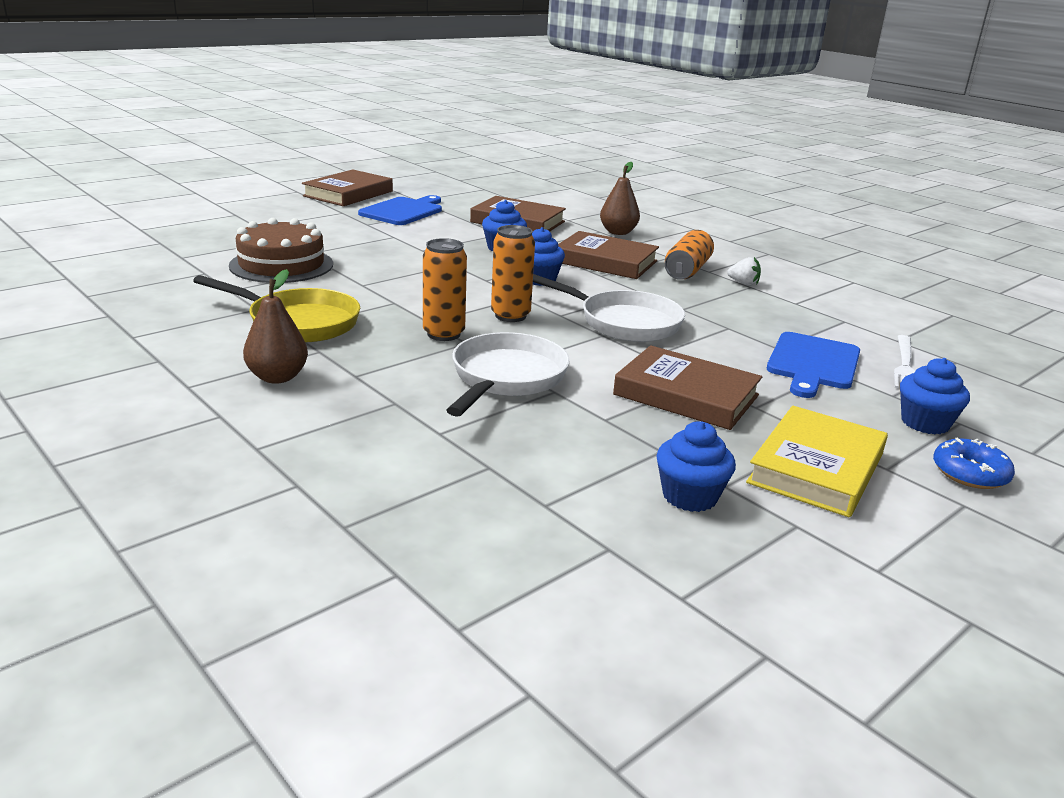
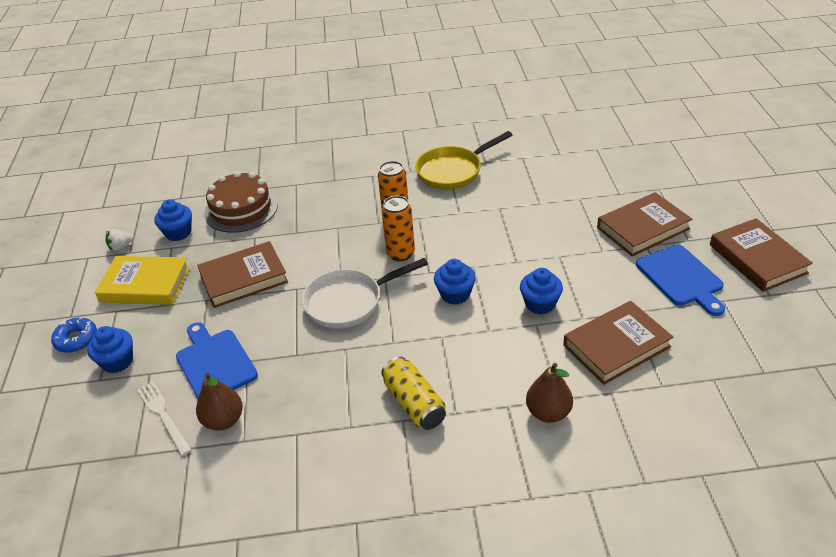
camera: 130 degrees right, 15 degrees up
brown cake [229,218,333,283] -> brown cake moved to [204,171,278,233]
brown pear [243,269,308,384] -> brown pear moved to [196,372,243,431]
white pan [446,332,570,417] -> none
brown book [558,231,659,279] -> brown book moved to [597,192,692,256]
orange can [665,230,714,280] -> yellow can [381,356,446,430]
white strawberry [727,257,761,285] -> white strawberry moved to [106,229,133,251]
yellow book [746,406,888,517] -> yellow book turned 60 degrees counterclockwise [95,256,190,305]

